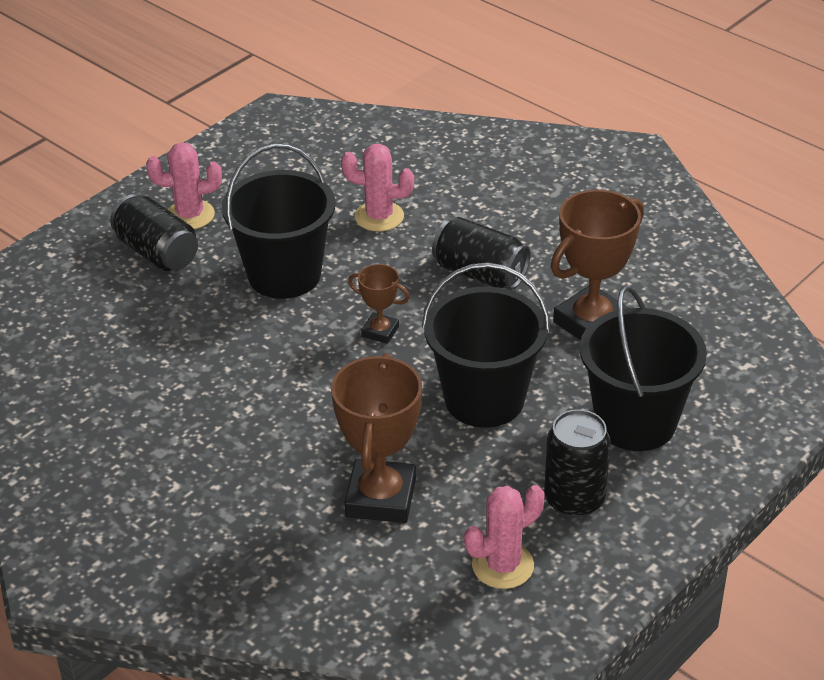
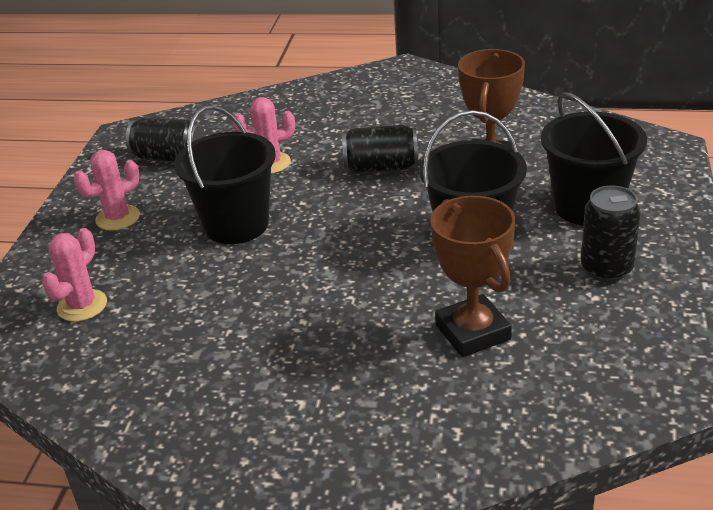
camera: 30 degrees left, 5 degrees down
black can [110,194,198,271] -> black can moved to [126,117,205,162]
brown trophy [348,264,410,344] -> none
pink cactus [464,485,544,589] -> pink cactus moved to [42,228,107,322]

